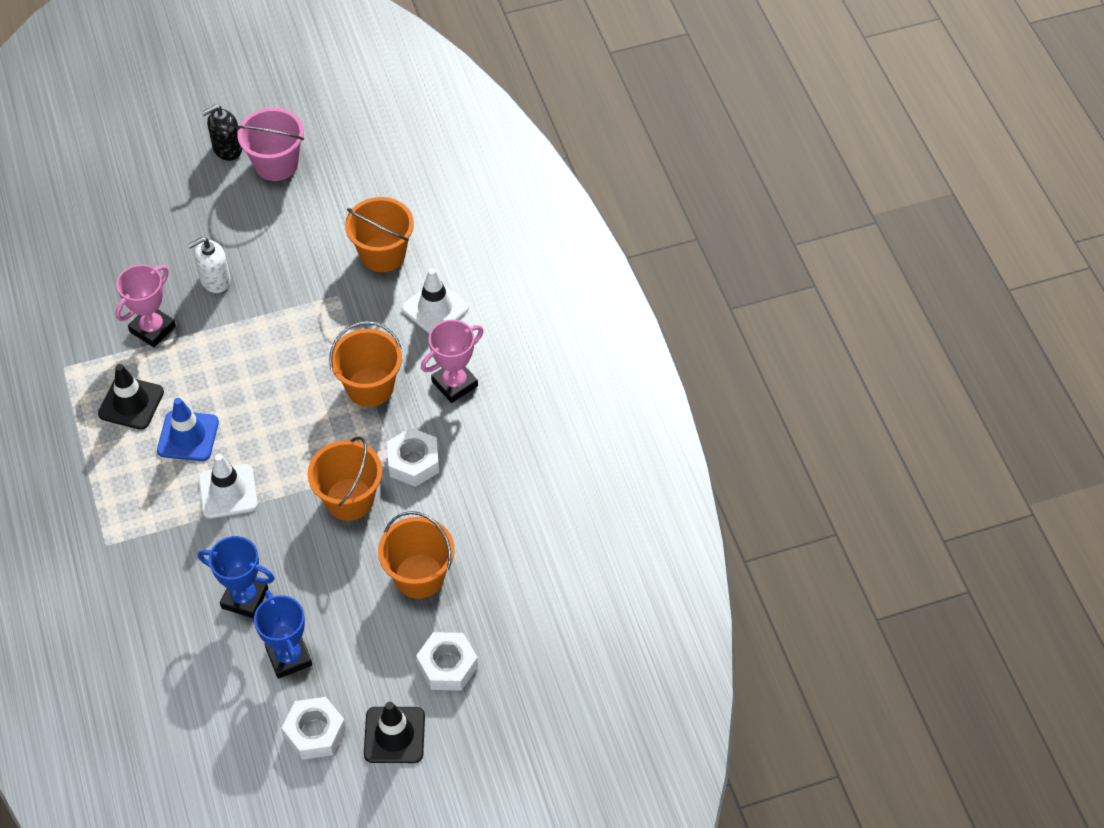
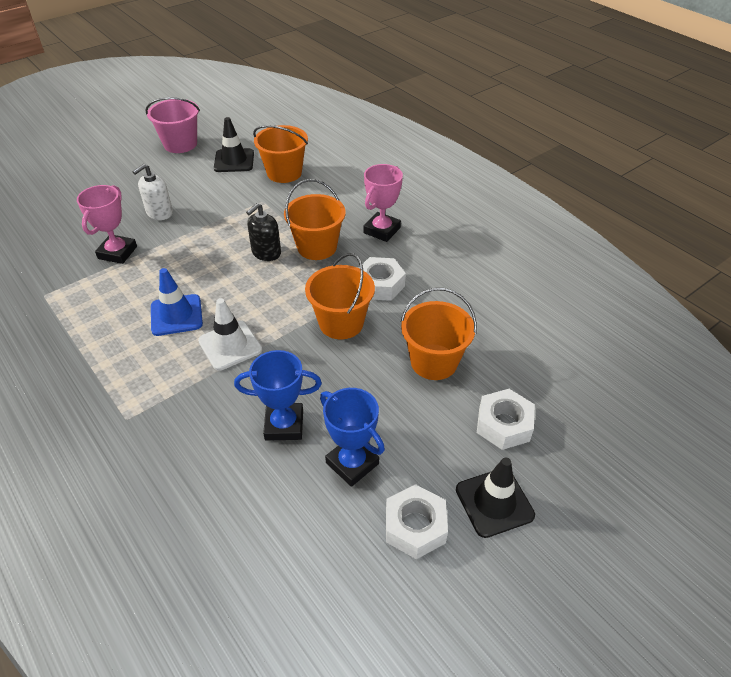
camera: 20 degrees left, 10 degrees down
black traffic cone [98,364,164,430] -> black traffic cone moved to [214,117,254,172]
black soap dispenser [202,104,242,161] -> black soap dispenser moved to [246,203,281,261]
white traffic cone [402,268,469,334] -> none

